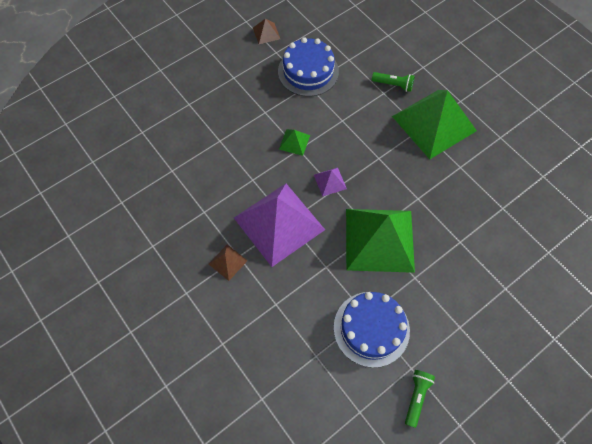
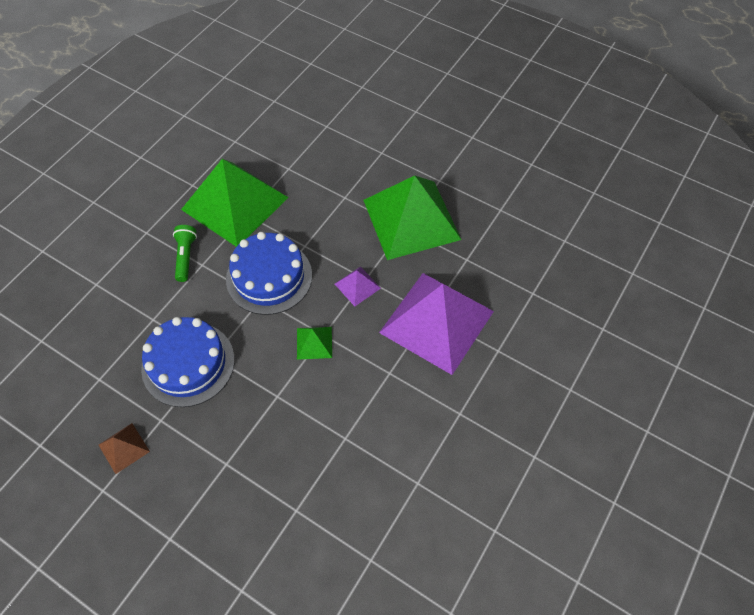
camera: 110 degrees left, 5 degrees down
brown pyramid [209,244,248,281] -> none
blue cake [334,292,410,368] -> blue cake moved to [226,232,312,315]
green flashlight [405,370,435,428] -> none

